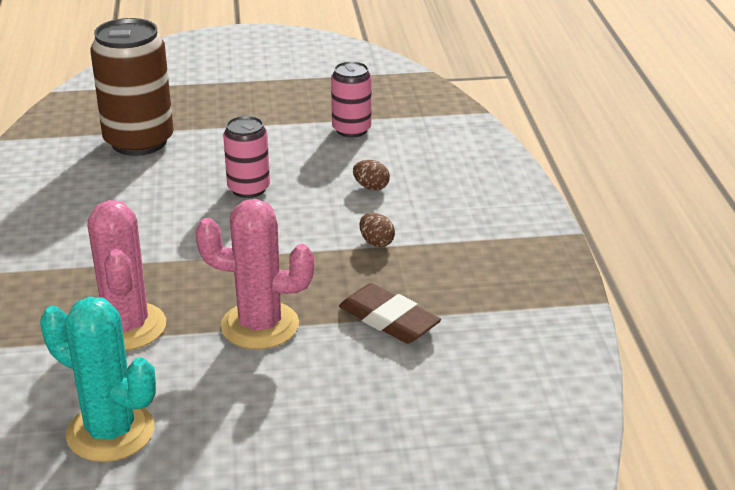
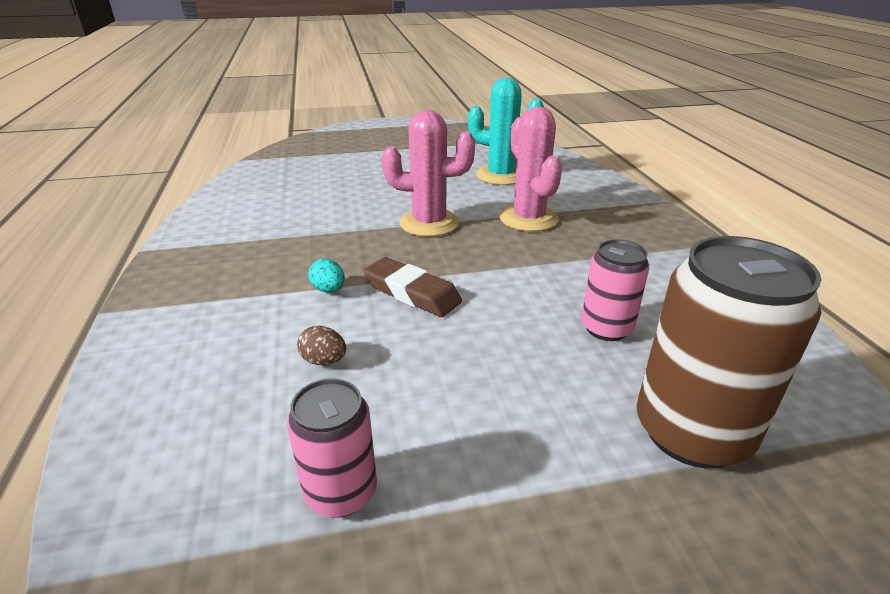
camera: 175 degrees right, 0 degrees up
pink can [223,116,270,198] -> pink can moved to [581,239,649,341]
brown eraser [339,283,441,344] -> brown eraser moved to [364,257,462,317]
brown egg [359,213,395,247] -> turquoise egg [308,259,345,292]

